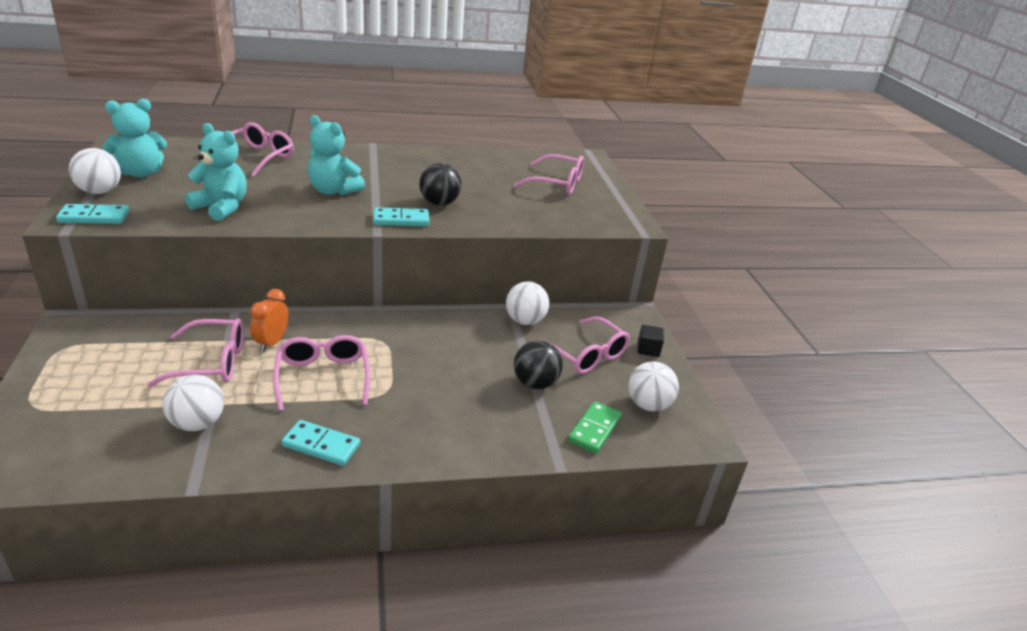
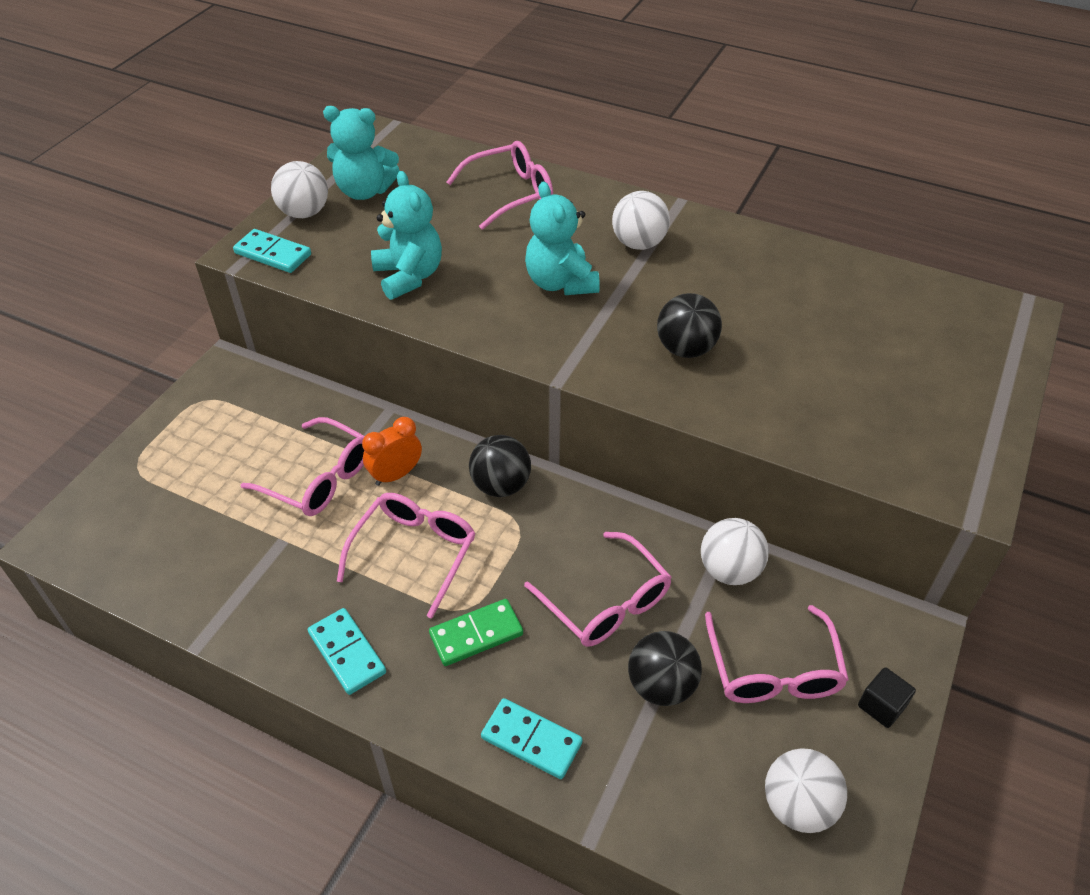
camera: 40 degrees right, 15 degrees up
white ball [163,375,224,431] -> white ball moved to [612,191,670,250]
turquoise domino [373,207,429,226] -> turquoise domino moved to [481,698,583,779]
pink glasses [514,154,584,195] -> pink glasses moved to [524,532,672,647]
green domino [568,401,622,454] -> green domino moved to [429,599,523,666]
none -> black ball [469,435,531,497]

